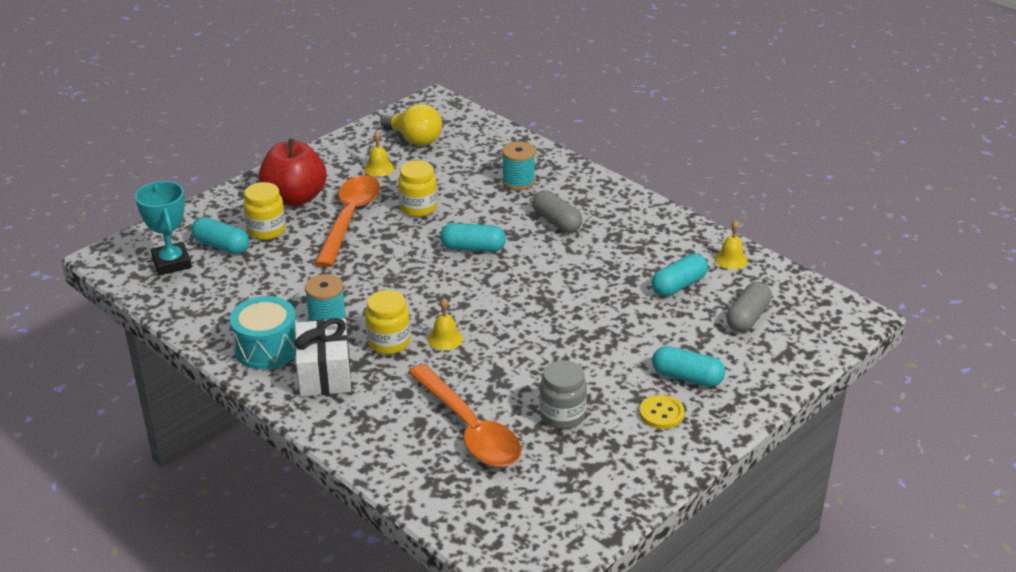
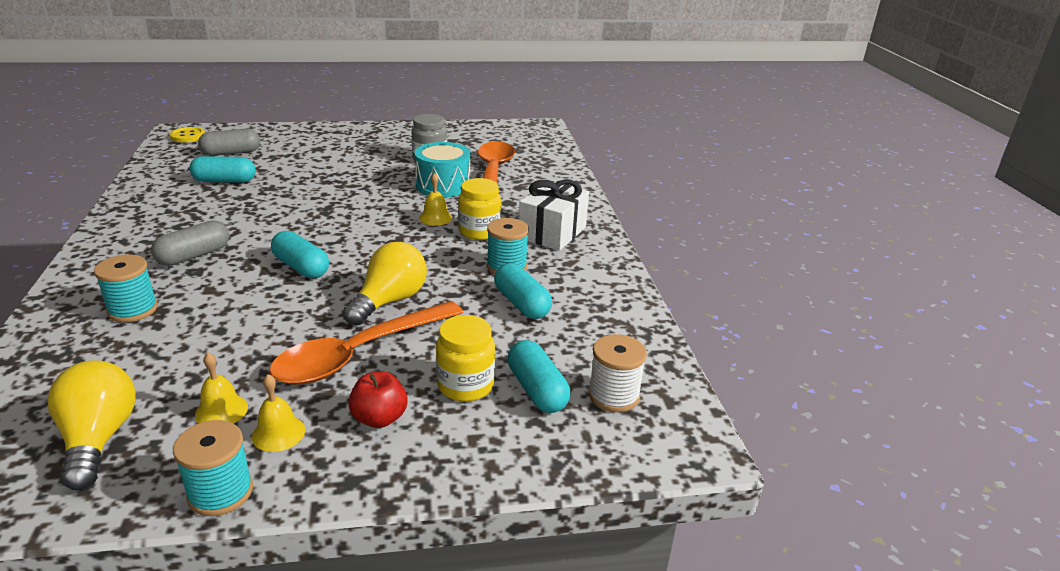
camera: 145 degrees left, 5 degrees down
turquoise trophy [135,181,192,275] -> white spool [588,334,647,412]
turquoise drum [230,296,296,369] -> turquoise drum moved to [414,142,471,197]
red apple [259,139,326,206] -> red apple [348,371,408,428], size x0.53
yellow jar [398,160,437,217] -> none
grey capsule [532,190,582,233] -> grey capsule turned 45 degrees clockwise [151,220,229,266]
yellow button [639,395,685,429] -> yellow button moved to [170,127,205,142]
turquoise capsule [652,346,725,387] -> turquoise capsule moved to [494,263,552,319]
yellow bell [715,220,748,269] -> yellow bell moved to [252,374,305,452]
none -> turquoise spool [173,420,253,516]
none -> yellow light bulb [343,242,427,326]

